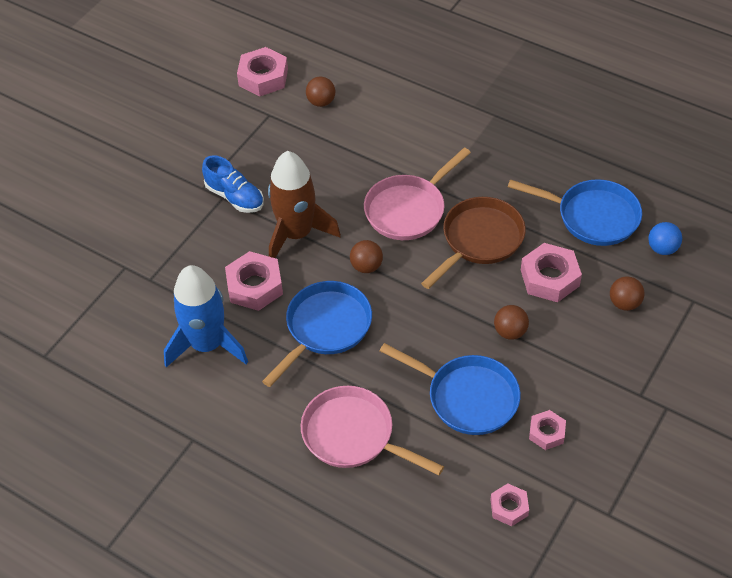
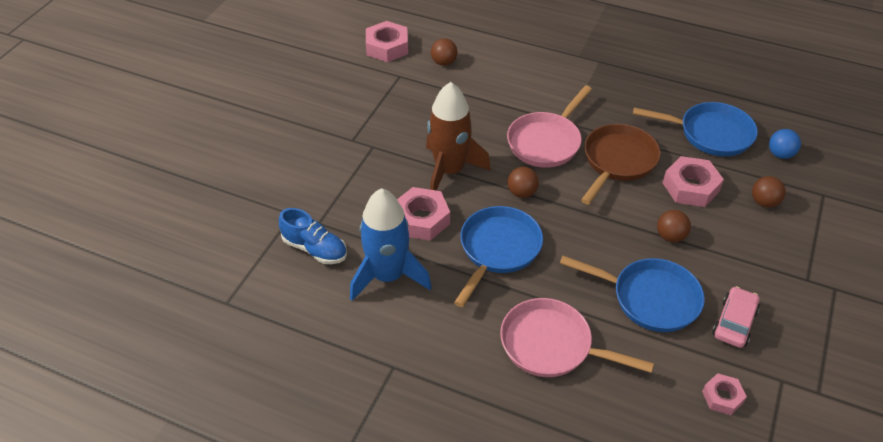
camera: 10 degrees left, 5 degrees down
blue shoe [202,155,264,213] -> blue shoe moved to [279,208,347,264]
pink nut [529,410,566,450] -> pink car [712,286,760,348]

